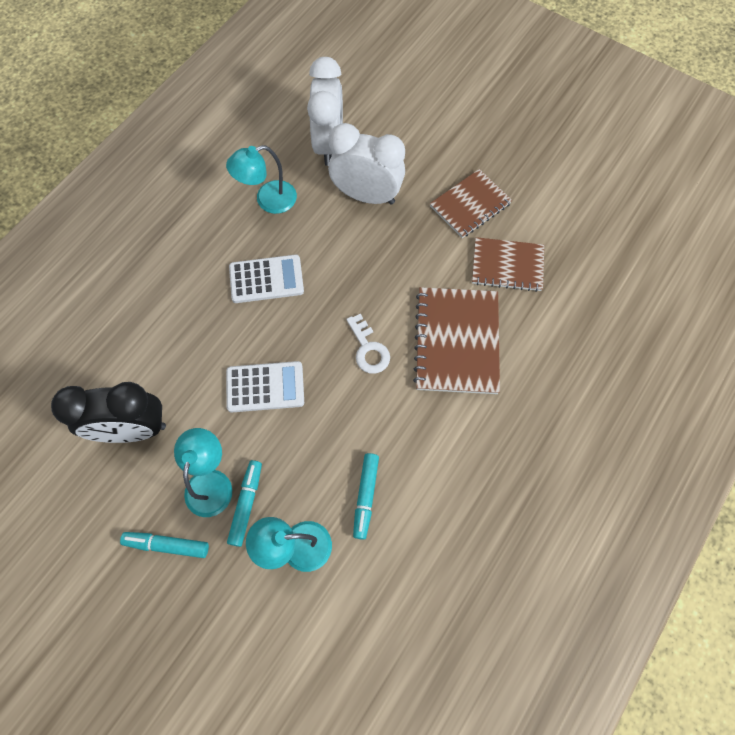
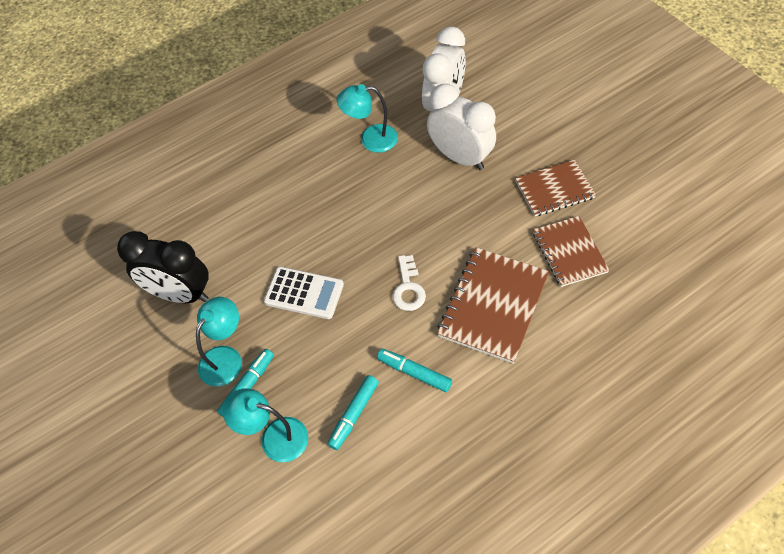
camera: 25 degrees right, 10 degrees down
turquoise marker [120,532,209,558] -> turquoise marker moved to [377,349,452,392]
white calculator [229,254,304,303] -> none
brown notebook [472,237,544,292] -> brown notebook turned 45 degrees clockwise [533,216,609,287]

